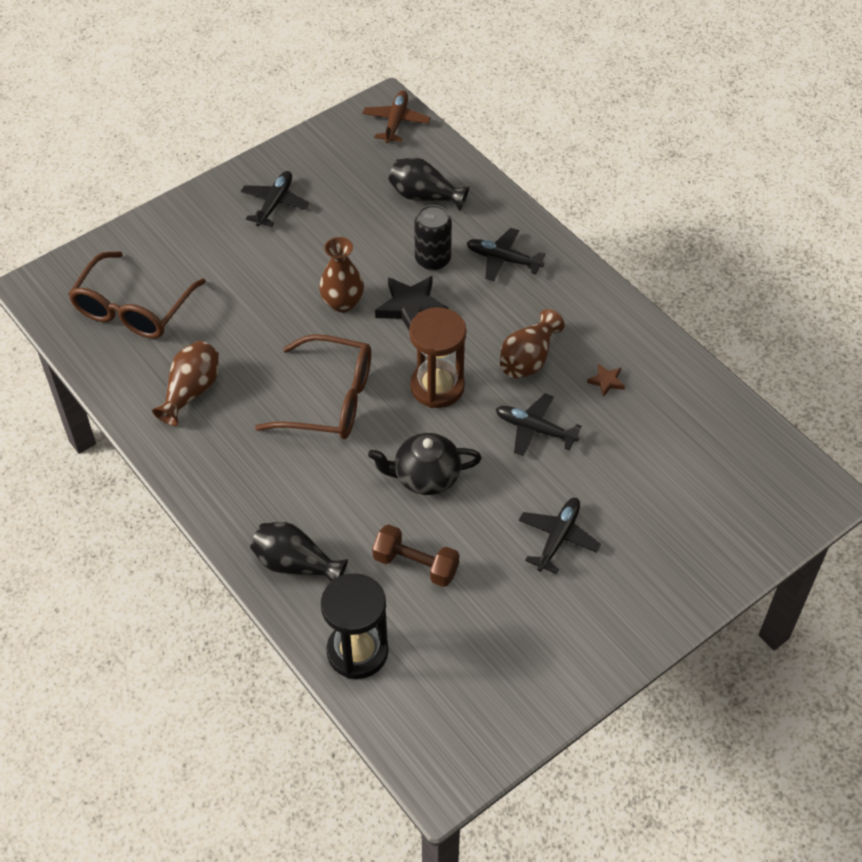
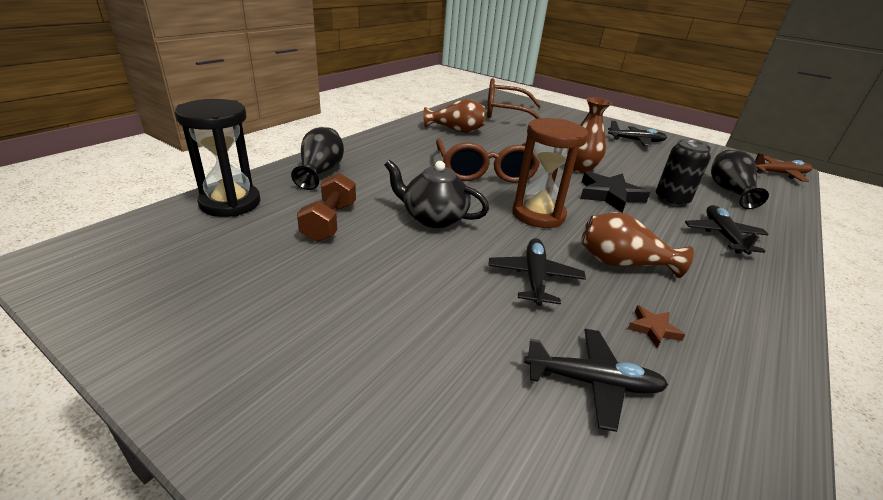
camera: 70 degrees right, 20 degrees down
black teapot [368,433,482,495] -> black teapot turned 45 degrees counterclockwise [385,160,489,228]
black plane [519,498,601,574] -> black plane moved to [524,329,668,432]

